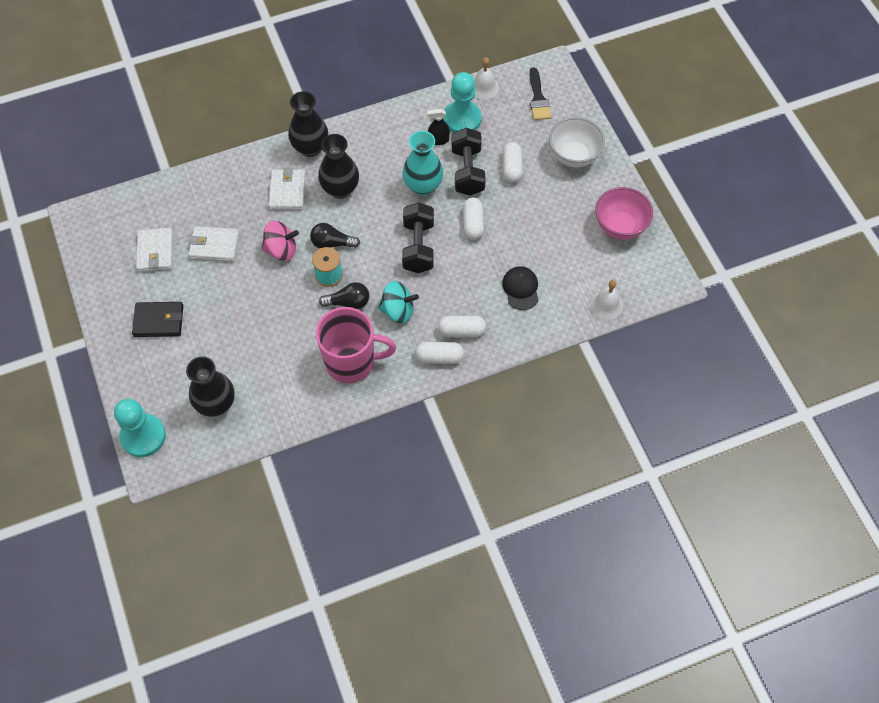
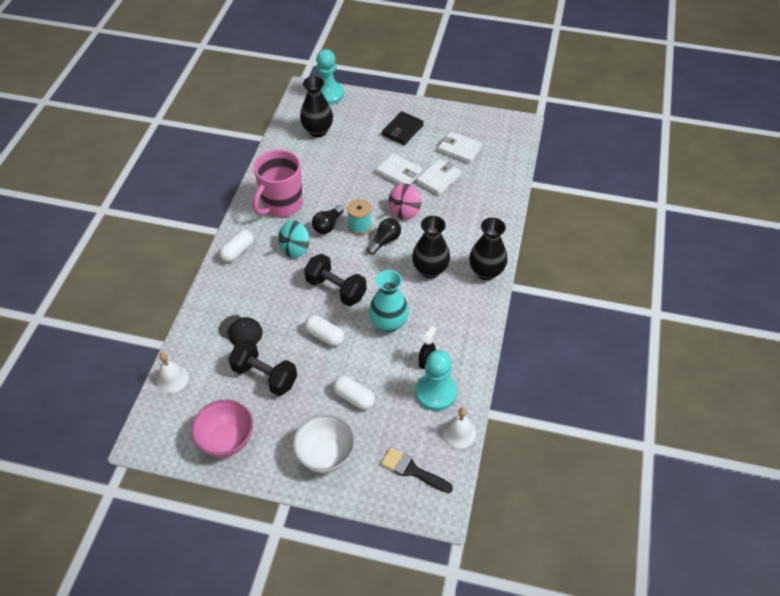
camera: 125 degrees right, 10 degrees down
white wallet [268,167,306,210] -> white wallet moved to [376,153,422,185]
white capsule [438,316,486,337] -> none
black dumbbell [451,128,486,196] -> black dumbbell moved to [228,339,297,396]

